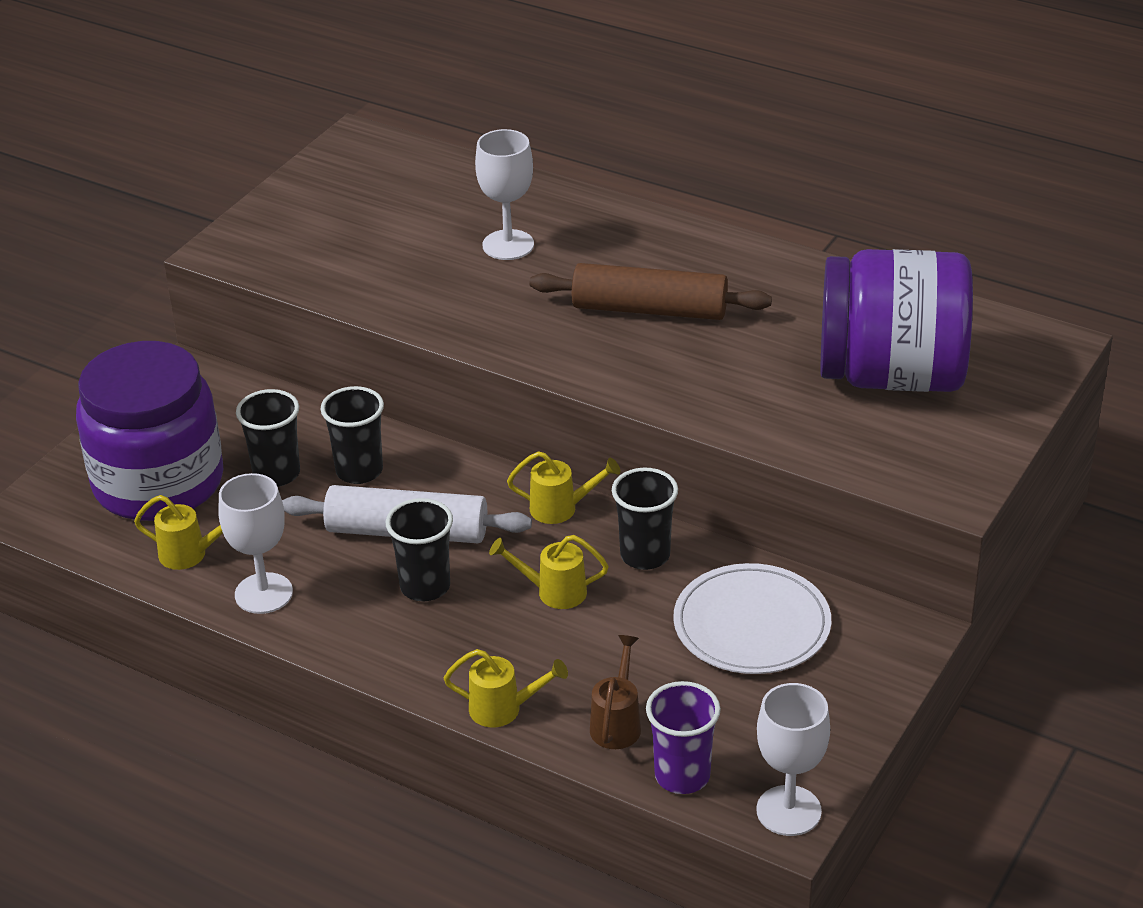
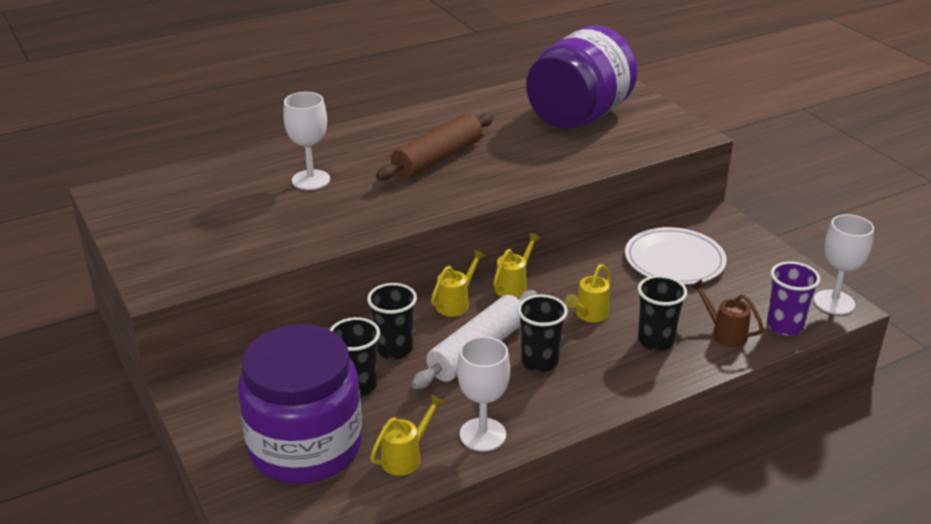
camera: 60 degrees left, 5 degrees down
yellow watering can [444,649,568,727] -> yellow watering can moved to [431,250,485,317]
black cup [612,468,678,570] -> black cup moved to [638,275,687,351]

